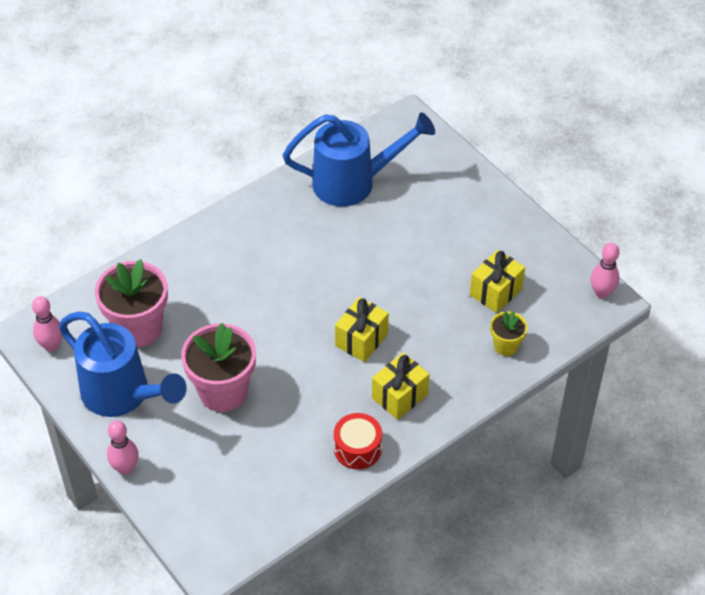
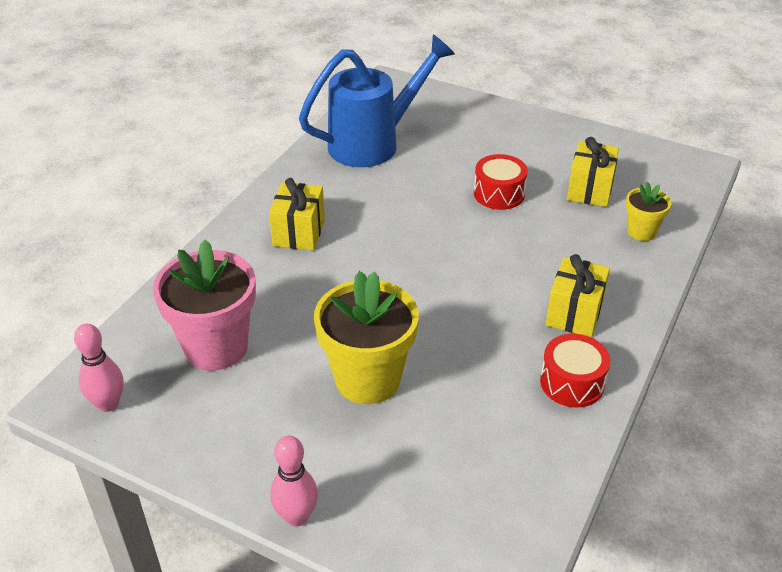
camera: 25 degrees left, 10 degrees down
blue watering can [59,312,187,417] -> none
pink flower pot [181,323,256,412] -> yellow flower pot [314,271,419,404]
yellow gift [335,297,389,362] -> yellow gift moved to [269,178,325,250]
pink bowling pin [591,243,620,298] -> none
none -> red drum [474,154,528,210]

